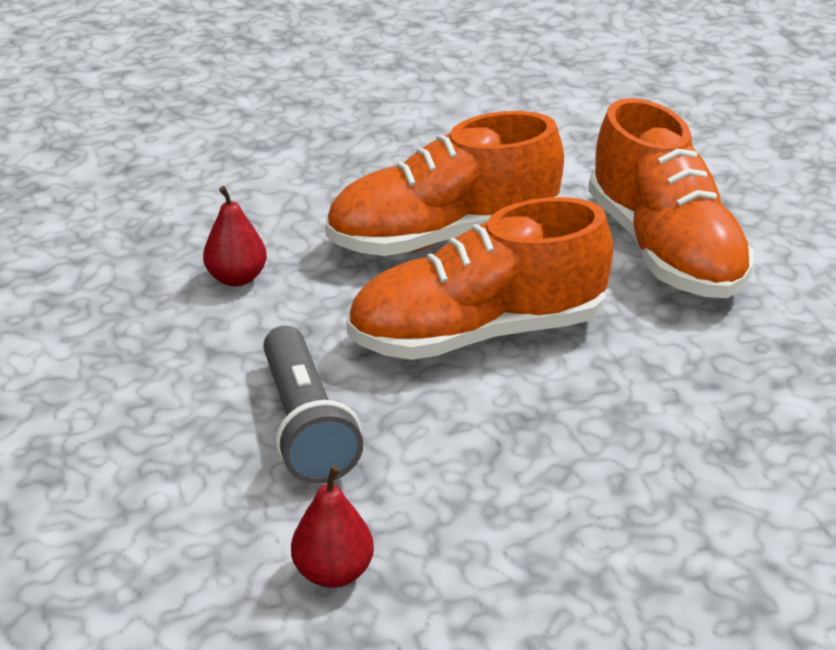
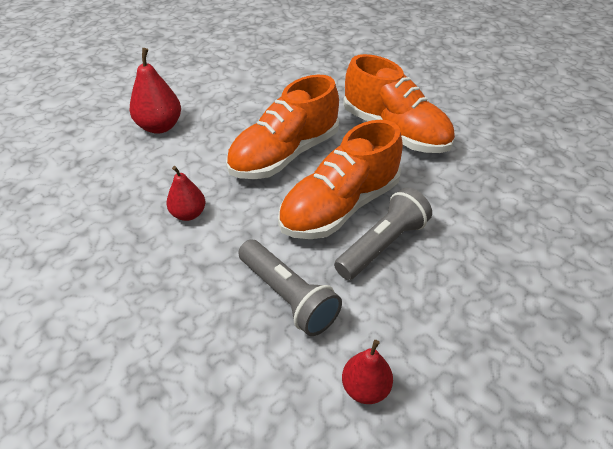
camera: 25 degrees left, 10 degrees up
none -> red pear [130,48,181,134]
none -> grey flashlight [334,187,432,280]

